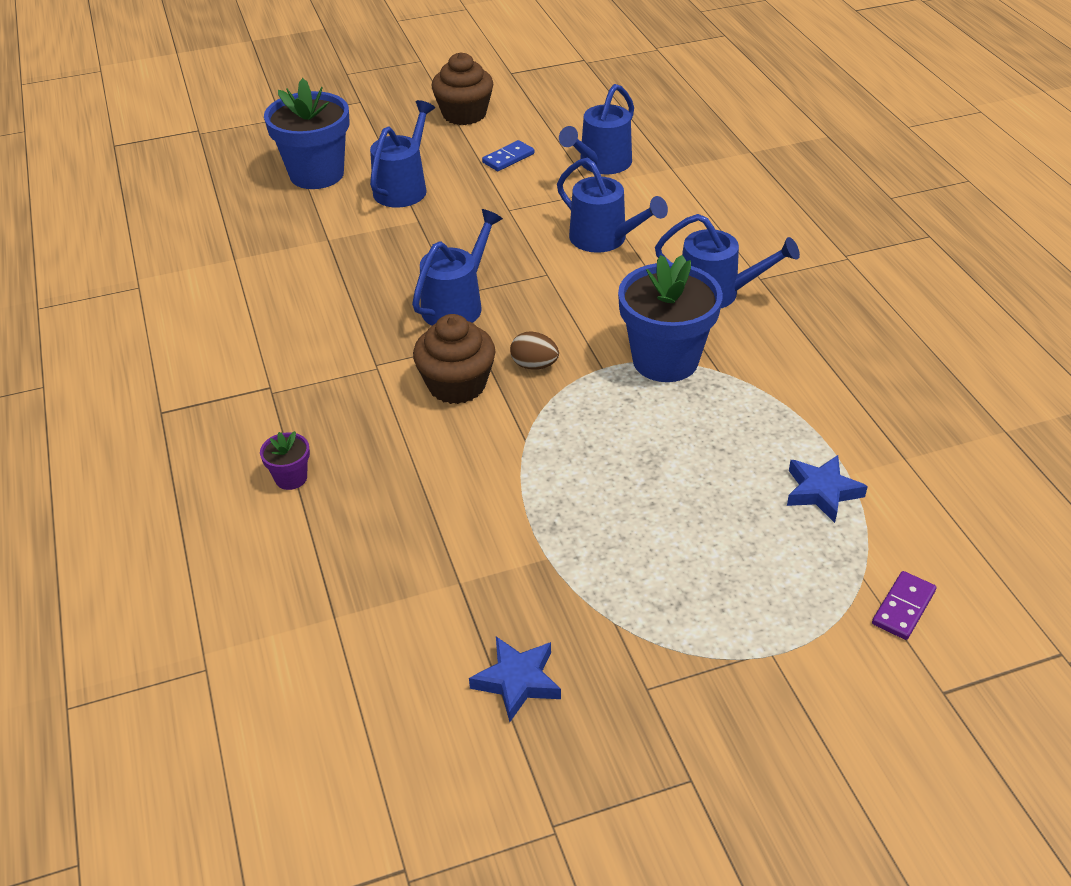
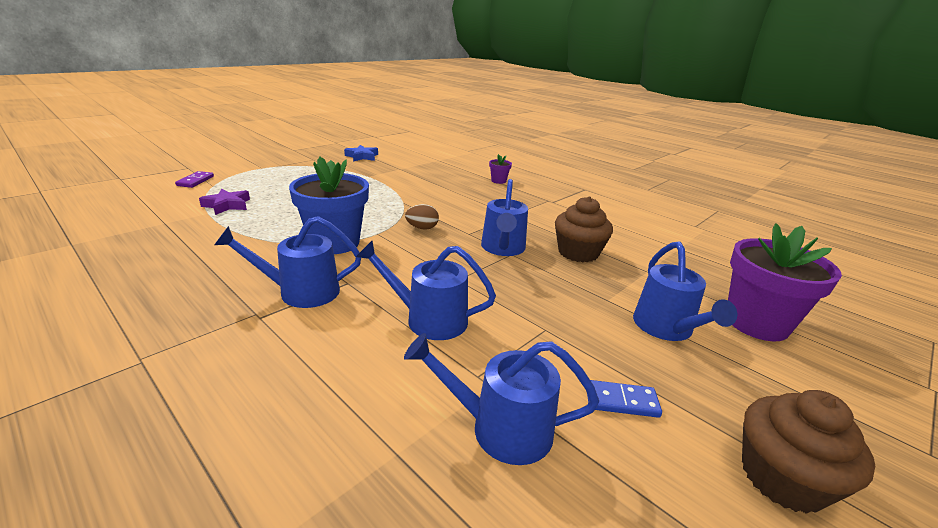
camera: 150 degrees right, 15 degrees down
blue flower pot [264,78,350,189] -> purple flower pot [728,223,842,341]
brown cupcake [413,314,495,404] -> brown cupcake moved to [555,197,613,262]
blue domino [482,140,534,171] -> blue domino turned 75 degrees clockwise [587,380,662,418]
blue watering can [559,84,634,174] -> blue watering can turned 90 degrees counterclockwise [404,333,599,465]
blue star [787,455,868,523] -> purple star [199,189,250,215]

